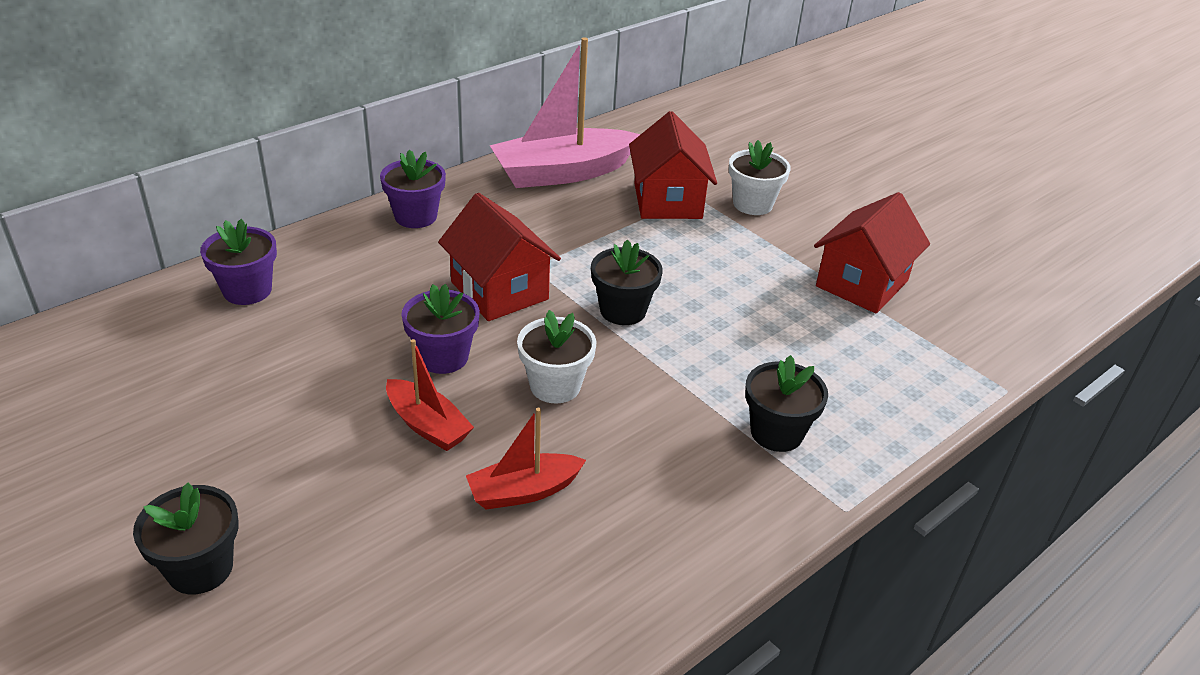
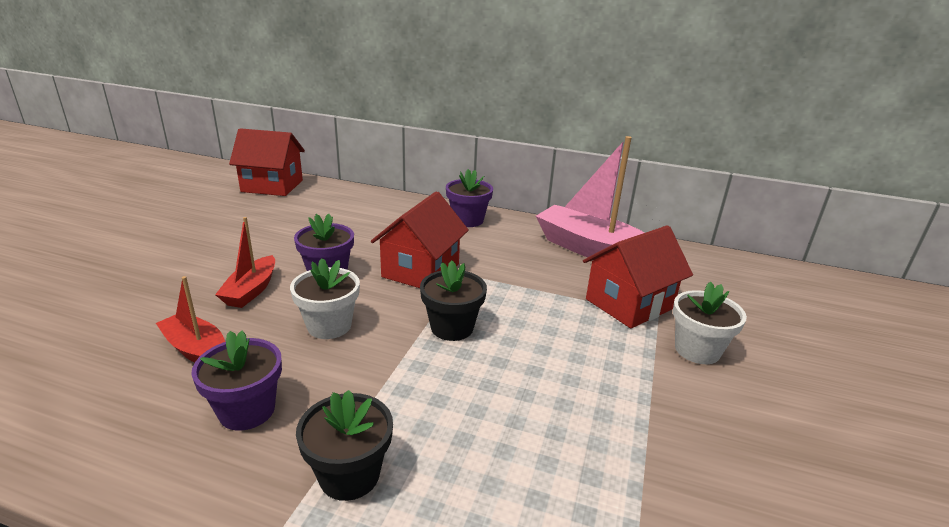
camera: 60 degrees right, 10 degrees down
black flower pot [133,483,238,594] -> none
purple flower pot [200,219,277,305] -> purple flower pot moved to [191,331,282,431]
red house [814,192,930,314] -> red house moved to [229,128,305,196]

